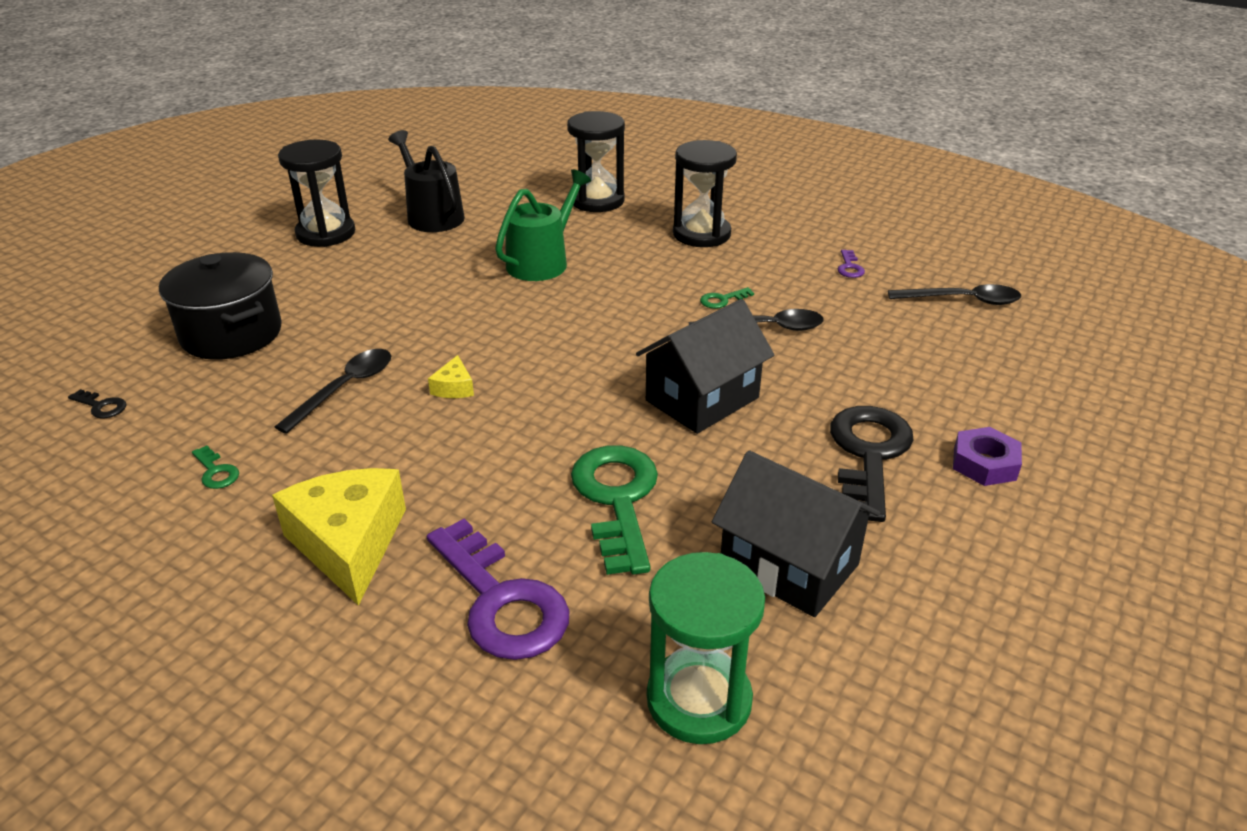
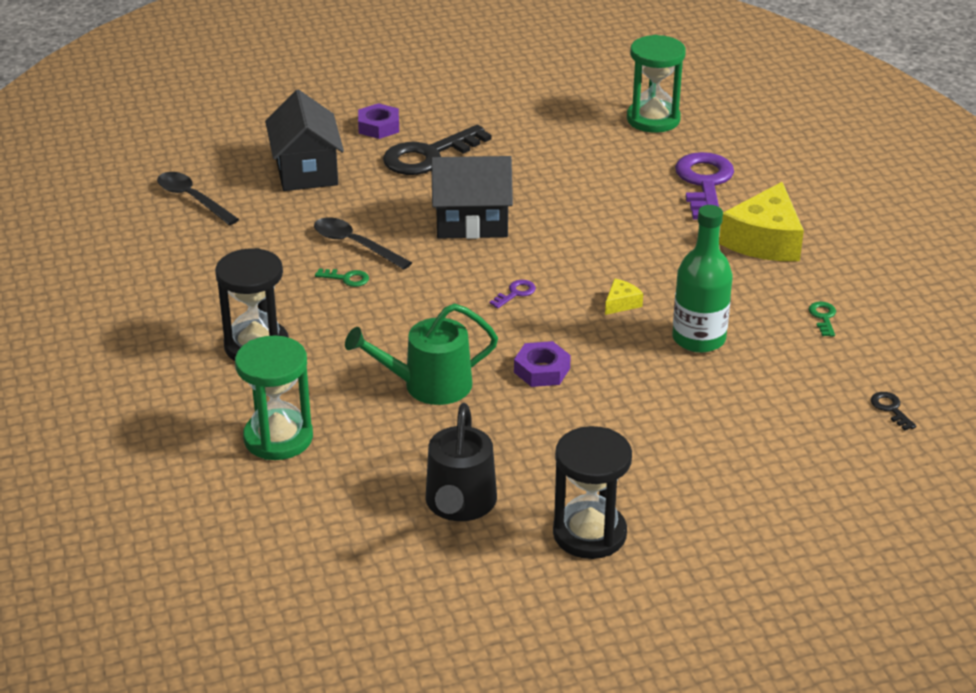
camera: 140 degrees left, 0 degrees up
black pot [159,252,282,360] -> none
black spoon [275,349,391,434] -> green bottle [672,205,733,353]
black hourglass [567,111,625,212] -> green hourglass [235,336,313,460]
green key [571,445,658,575] -> none
black house [712,451,880,617] -> black house moved to [265,90,344,191]
purple key [838,250,865,278] -> purple key moved to [489,280,536,309]
none -> purple nut [514,341,571,387]

